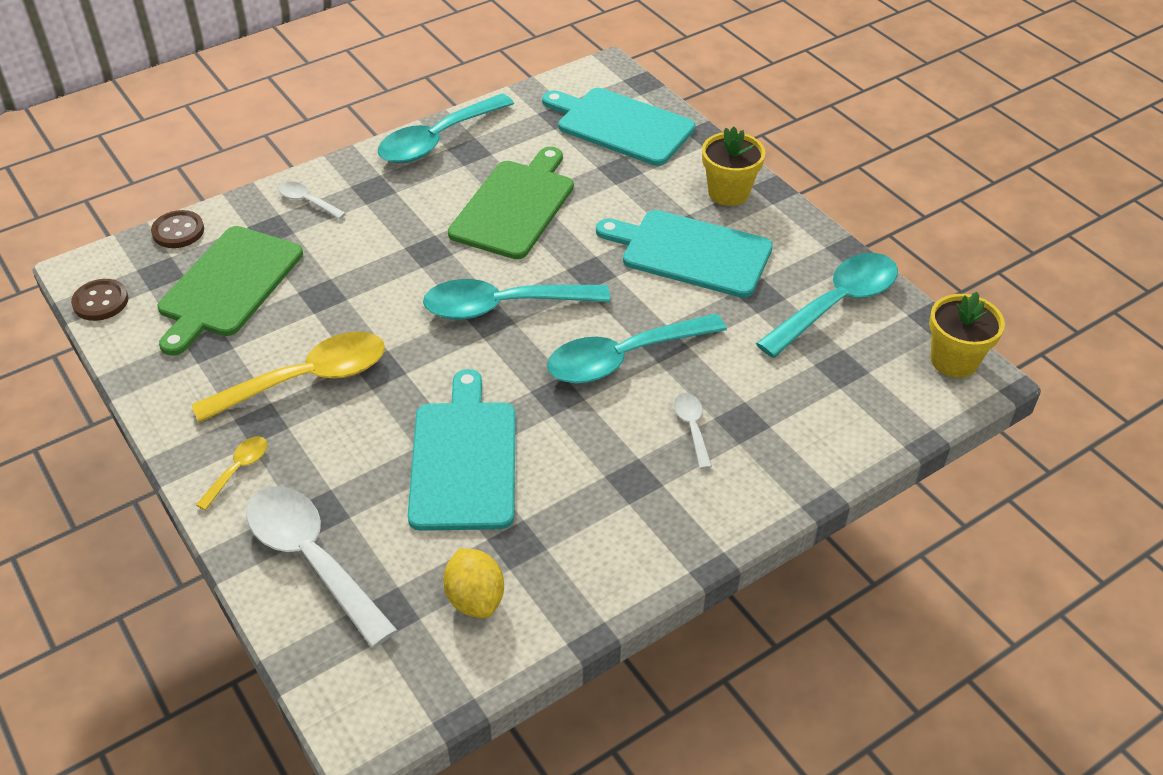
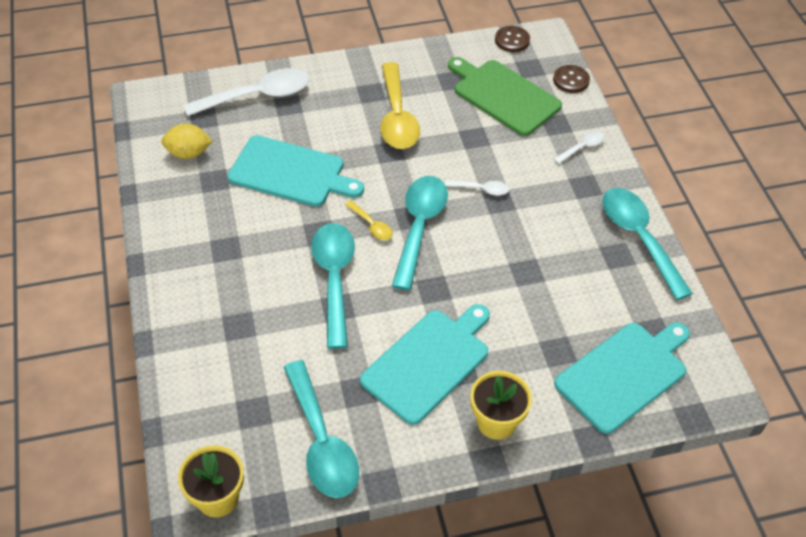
camera: 110 degrees right, 5 degrees up
yellow spoon [196,436,267,510] -> yellow spoon moved to [345,200,393,240]
green cutting board [448,147,574,259] -> none
white spoon [674,393,712,469] -> white spoon moved to [445,180,509,196]

